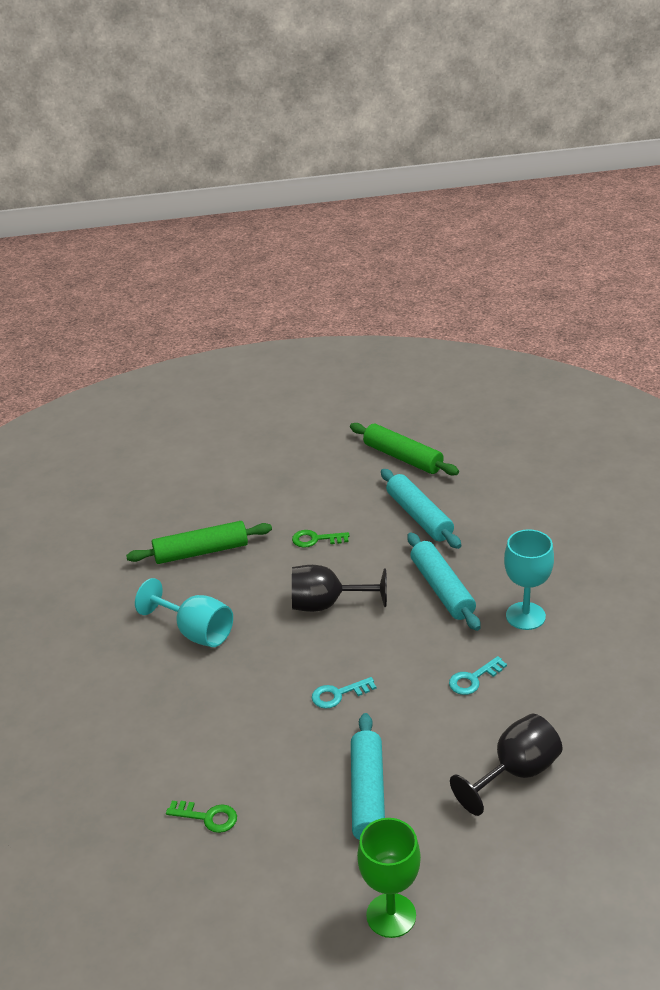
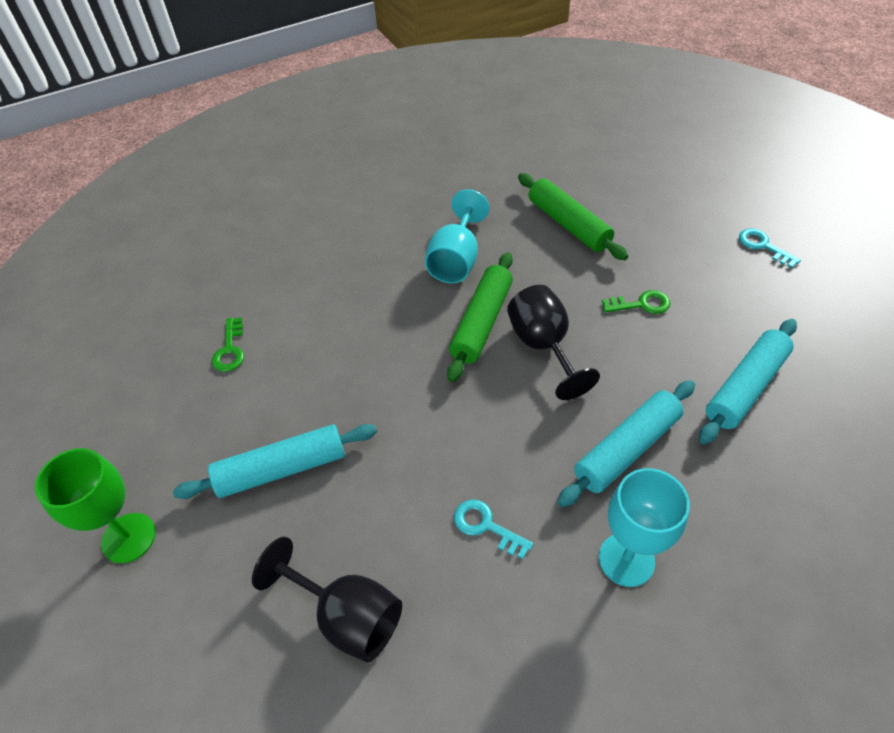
camera: 70 degrees right, 15 degrees up
green key [292,530,349,548] -> green key turned 105 degrees clockwise [602,290,670,314]
turquoise key [312,677,376,709] -> turquoise key moved to [739,228,801,268]
green rolling pin [350,423,459,476] -> green rolling pin moved to [447,252,513,382]

